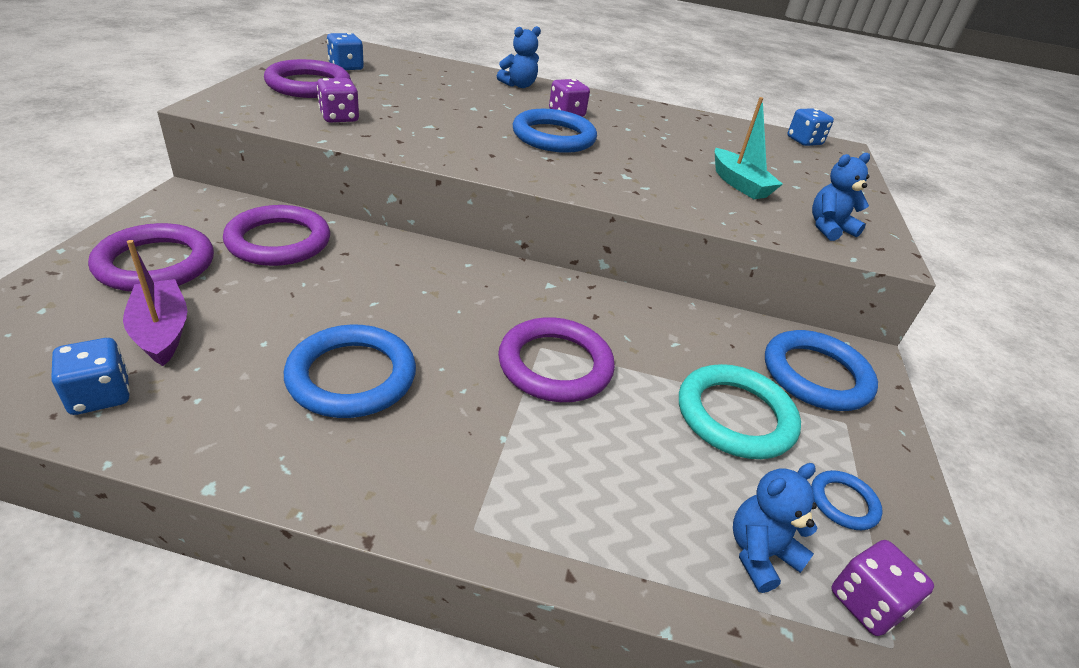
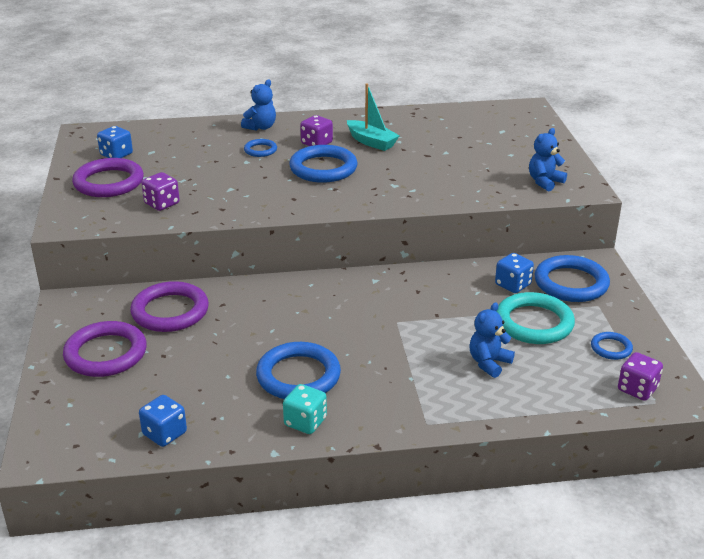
camera: 15 degrees left, 5 degrees down
purple boat [123,240,187,366] -> none
purple ring [498,317,615,402] -> none
turquoise boat [715,97,783,199] -> turquoise boat moved to [347,83,400,151]
blue teddy bear [733,463,818,593] -> blue teddy bear moved to [469,302,515,378]
blue dice [787,108,834,146] -> blue dice moved to [495,253,534,293]
none -> blue ring [244,139,277,157]
none -> turquoise dice [283,384,327,434]

